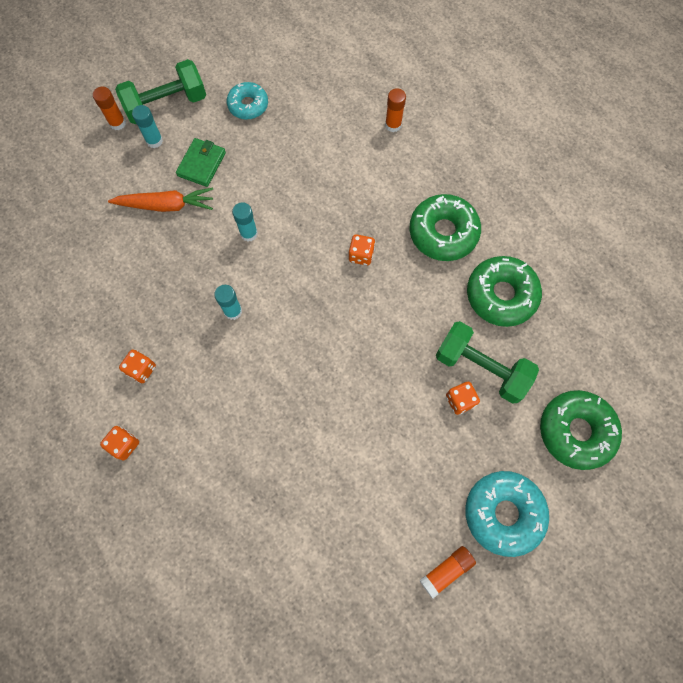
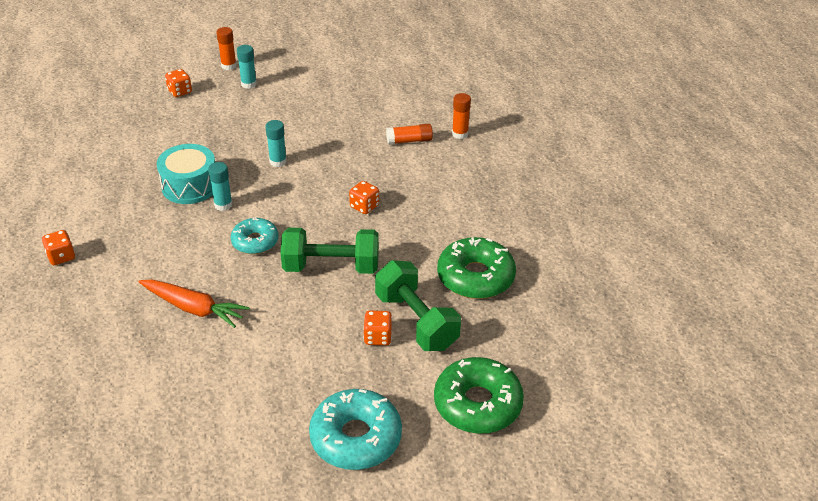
camera: 25 degrees right, 30 degrees down
orange carrot [108,188,213,212] -> orange carrot moved to [138,279,250,328]
green dumbbell [115,59,206,124] -> green dumbbell moved to [281,228,379,274]
orange dice [119,350,156,383] -> orange dice moved to [165,69,192,97]
green wallet [176,138,226,187] -> none
turquoise donut [227,82,268,120] -> turquoise donut moved to [230,217,279,254]
green donut [409,194,481,261] -> none
orange glue stick [419,546,476,599] -> orange glue stick moved to [386,124,433,145]
none -> turquoise drum [157,144,215,204]

